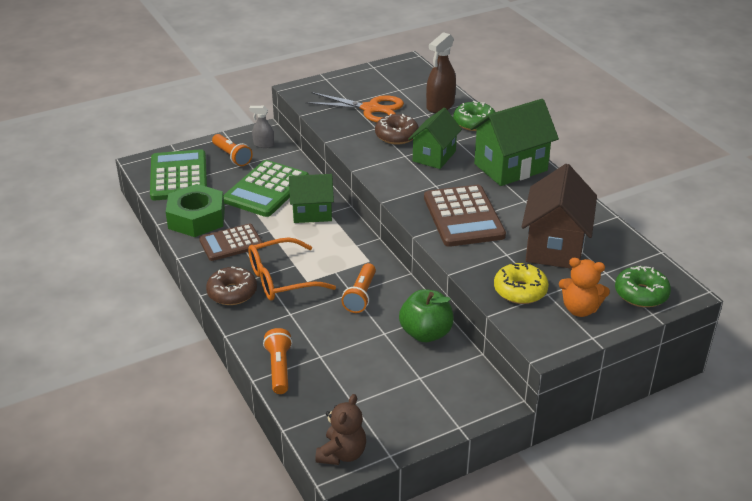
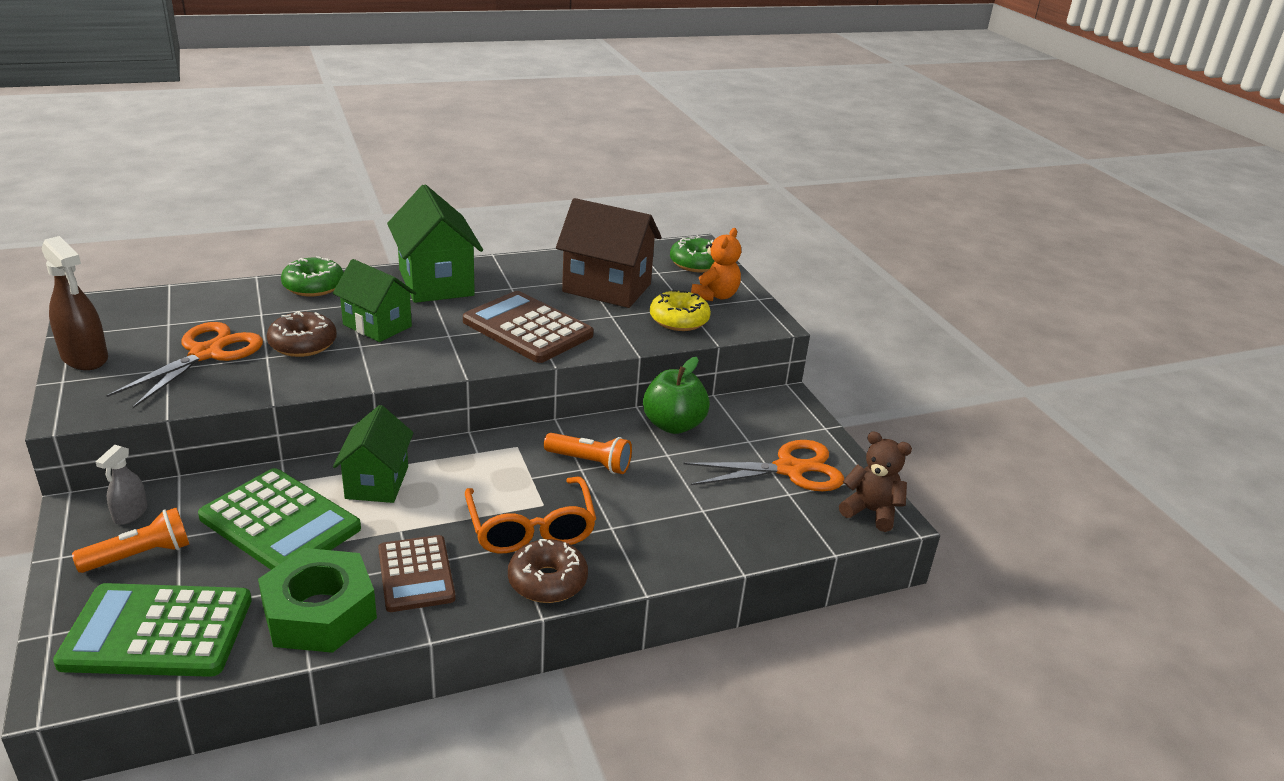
camera: 85 degrees left, 5 degrees down
orange flashlight [263,328,292,394] -> none
brown calculator [424,185,506,247] -> brown calculator turned 135 degrees counterclockwise [463,291,594,363]
brown spray bottle [426,32,456,113] -> brown spray bottle moved to [42,236,108,370]
none -> orange scissors [684,440,844,491]

